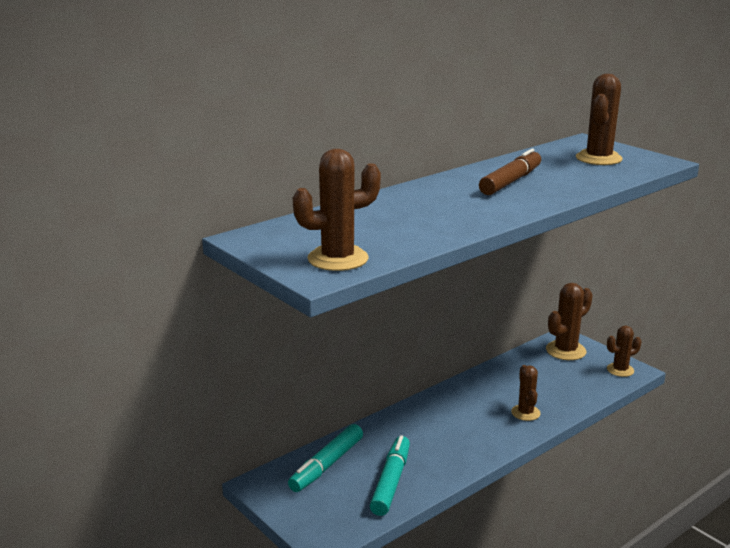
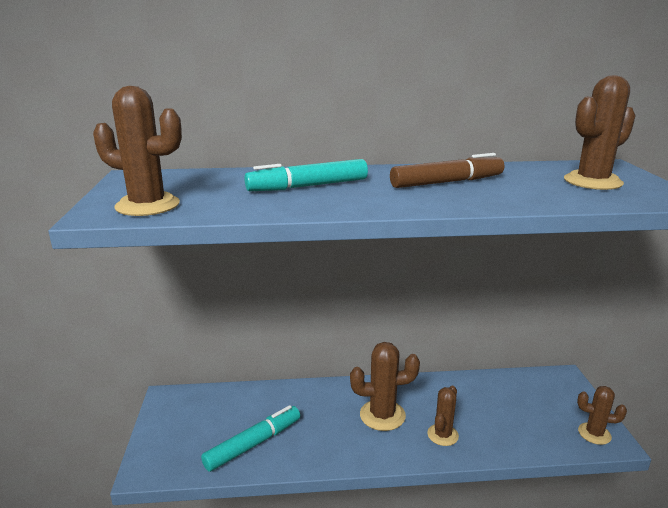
camera: 35 degrees right, 0 degrees up
turquoise marker [288,424,363,492] -> turquoise marker moved to [244,159,368,191]
brown cactus [546,283,593,360] -> brown cactus moved to [350,342,420,431]

